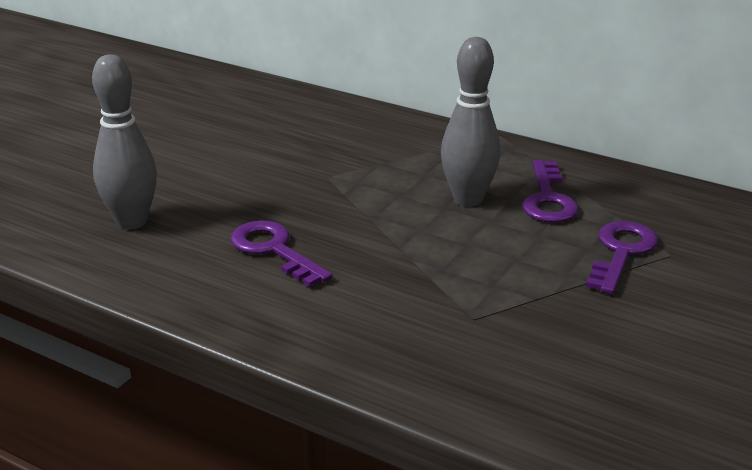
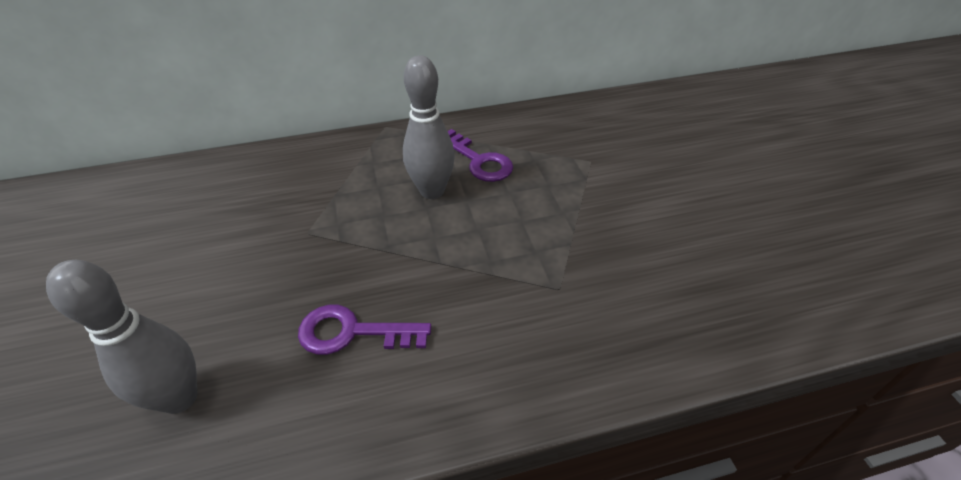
camera: 45 degrees left, 15 degrees up
purple key [586,221,658,294] -> none

